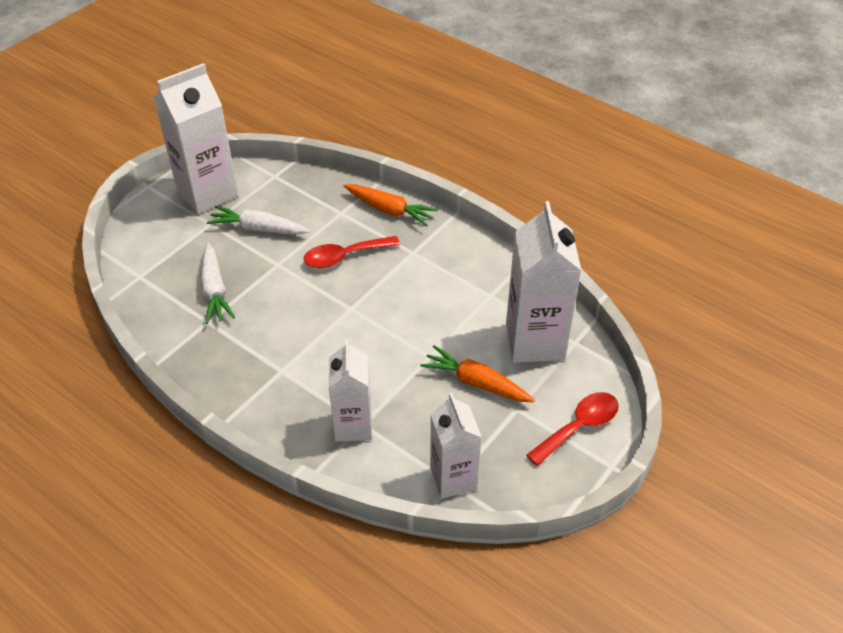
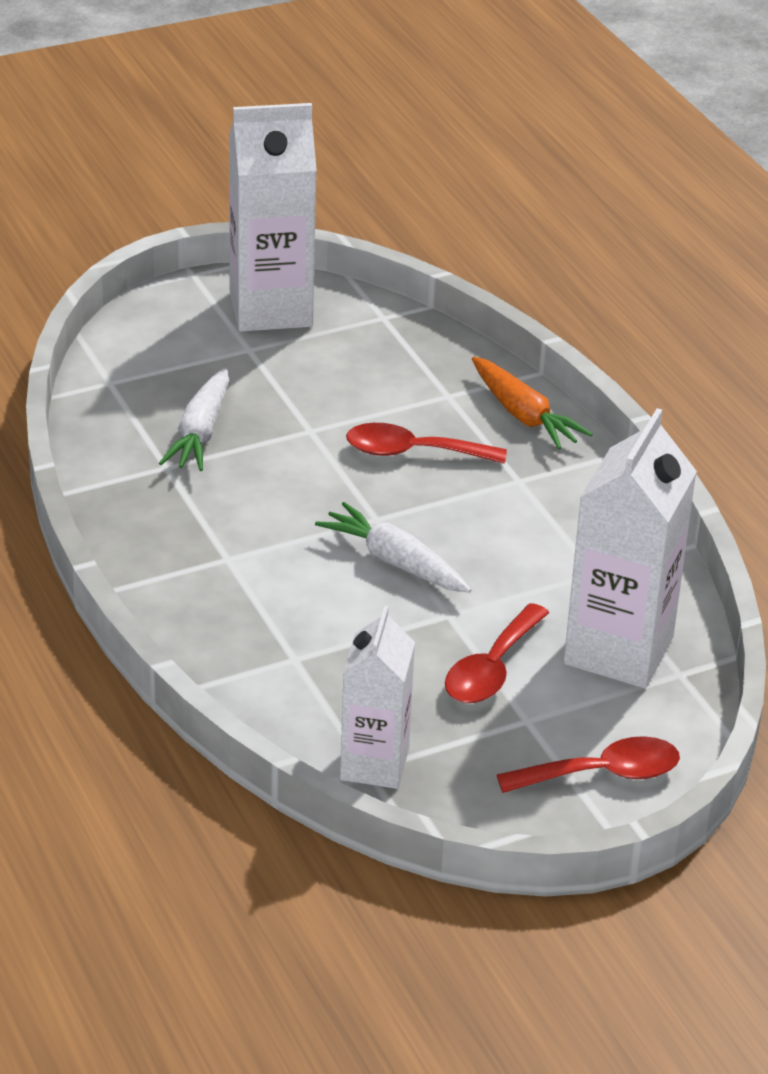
camera: 25 degrees right, 10 degrees down
white carrot [207,206,310,234] -> white carrot moved to [315,502,472,593]
white carton [329,339,372,442] -> none
orange carrot [420,345,535,402] -> red spoon [445,603,549,703]

